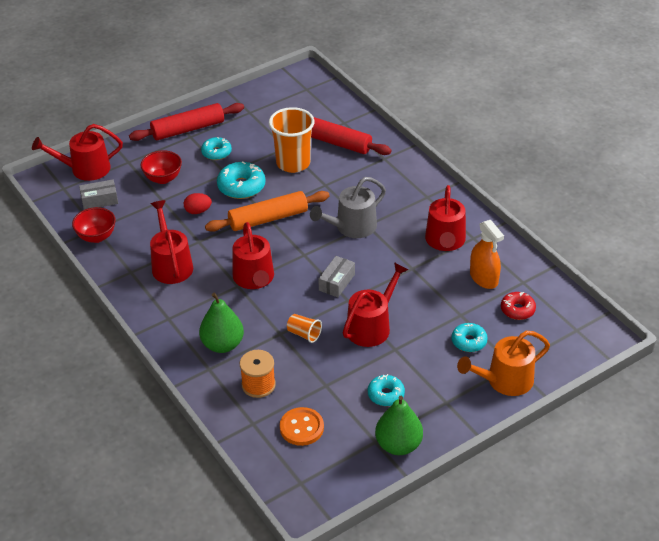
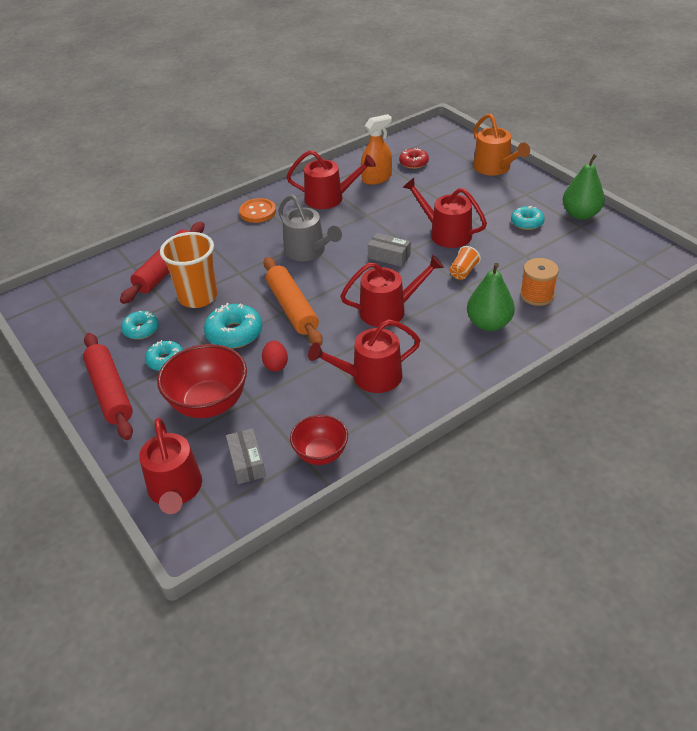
camera: 90 degrees left, 0 degrees up
red bowl [141,150,182,184] -> red bowl [157,344,247,418], size x1.62
orange button [280,407,324,446] -> orange button moved to [239,198,276,223]
turquoise donut [452,323,488,352] -> turquoise donut moved to [121,311,159,339]

